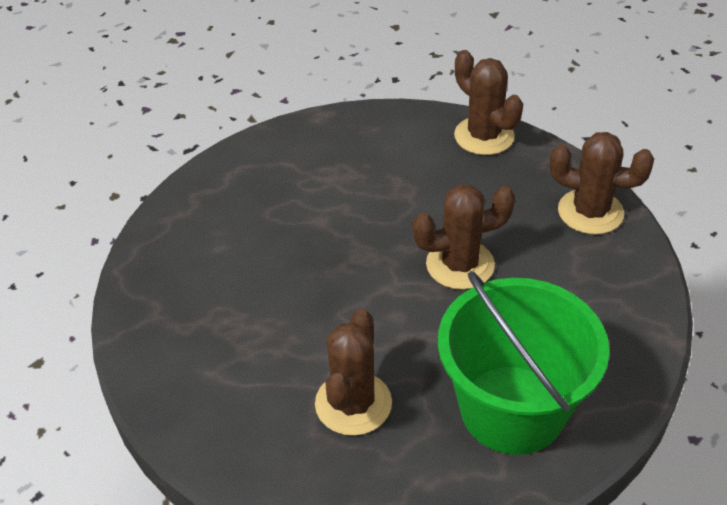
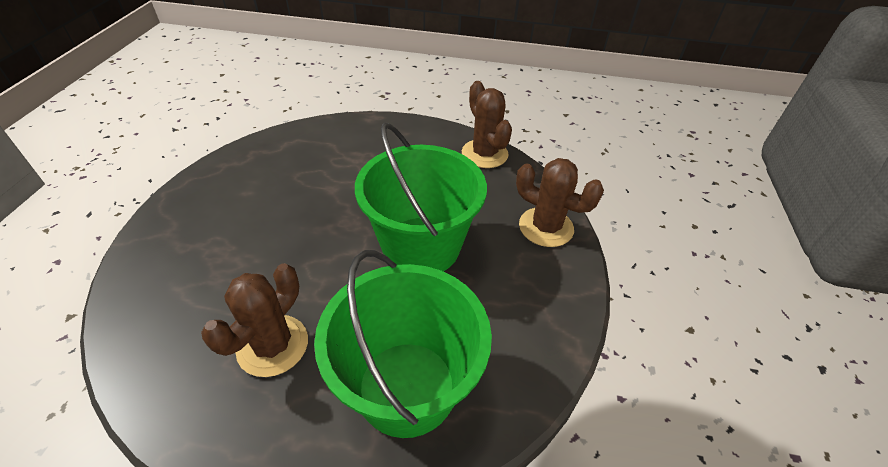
camera: 10 degrees right, 0 degrees up
brown cactus [412,184,515,290] -> green bucket [355,123,487,272]

